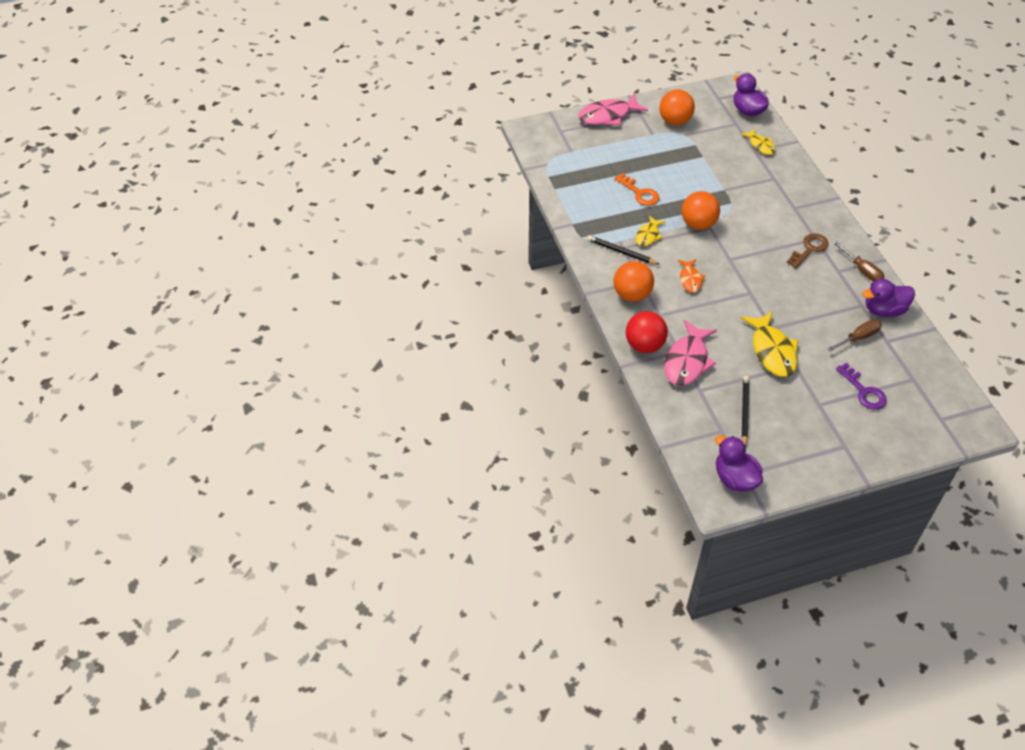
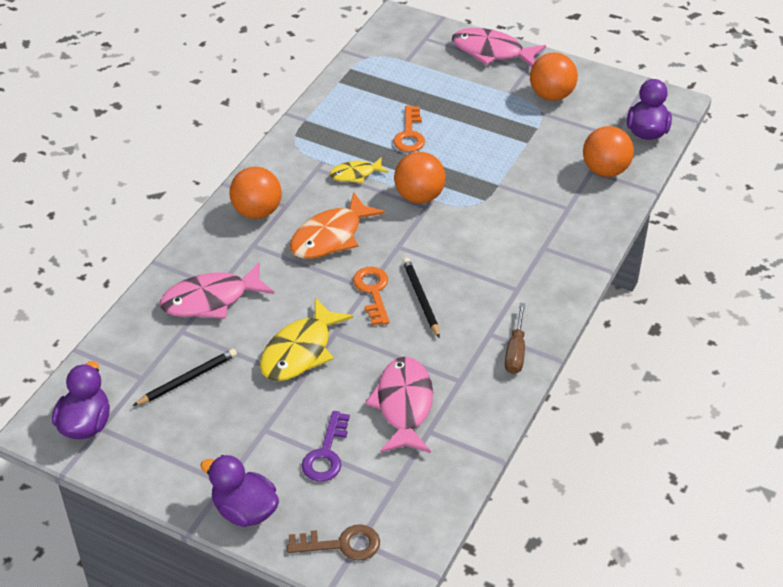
camera: 45 degrees right, 5 degrees down
black pencil [587,235,659,264] -> black pencil moved to [403,258,440,338]
red ball [626,311,668,353] -> none
orange fish [678,259,705,293] -> orange fish [290,192,385,259], size x1.76
yellow fish [741,129,775,155] -> orange ball [583,126,634,177]
brown key [786,233,829,268] -> brown key moved to [287,524,380,561]
brown screwdriver [827,319,882,352] -> pink fish [365,357,433,453]
purple duck [862,279,915,317] -> purple duck moved to [200,455,279,527]
none -> orange key [353,267,389,325]

